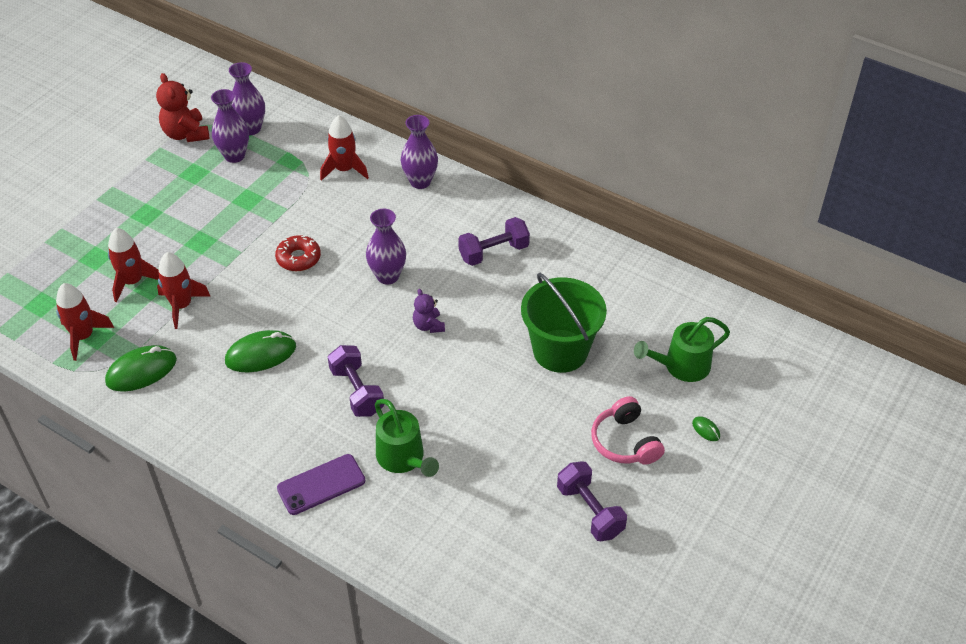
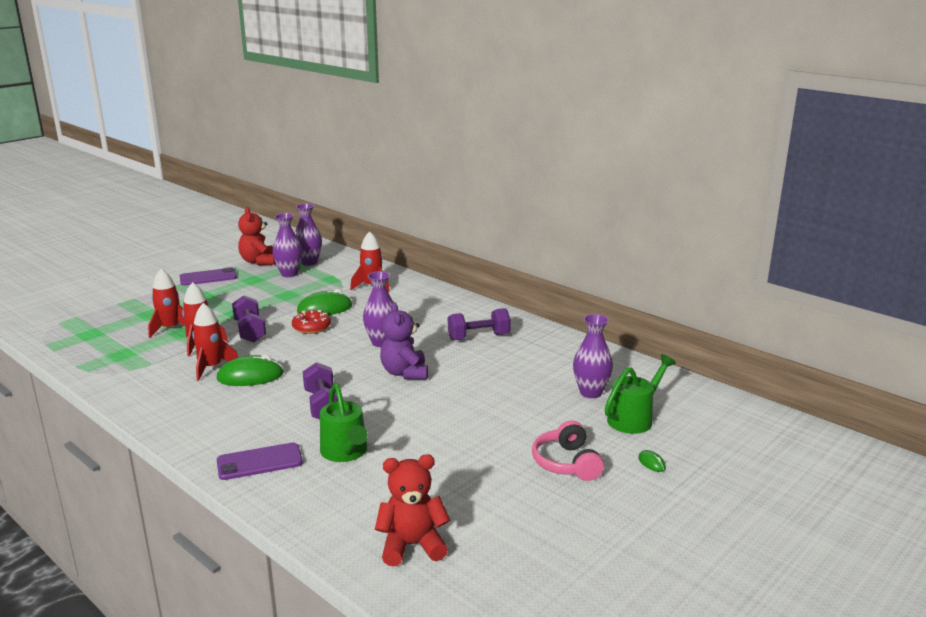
camera: 10 degrees right, 25 degrees down
red rocket [56,283,114,361] -> red rocket moved to [192,303,238,381]
green mouse [105,345,177,392] -> green mouse moved to [297,289,352,315]
purple vase [401,115,438,189] -> purple vase moved to [573,314,613,398]
purple teddy bear [413,289,445,333] -> purple teddy bear [380,302,428,380], size x1.67
green bucket [521,273,607,373] -> none
purple dumbbell [557,461,627,541] -> purple dumbbell moved to [232,295,266,342]
green watering can [634,317,730,382] -> green watering can turned 150 degrees clockwise [605,354,676,434]
none -> purple phone [180,267,237,286]
none -> red teddy bear [375,454,450,566]

